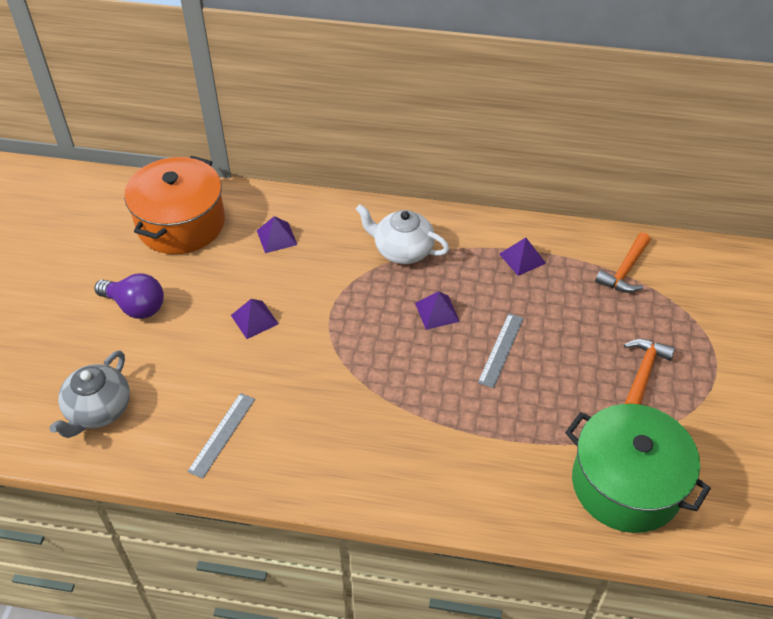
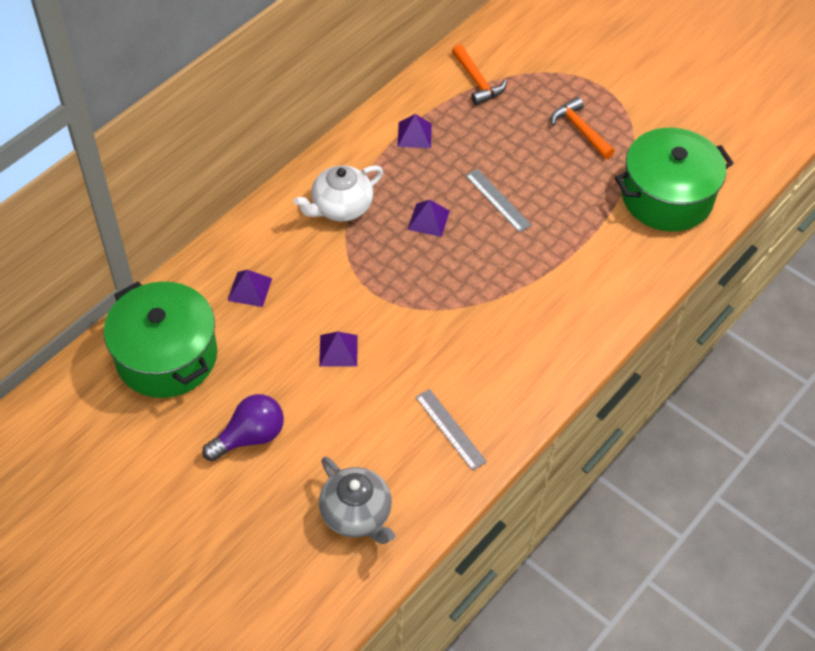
camera: 60 degrees left, 5 degrees up
orange pot [124,156,225,254] -> green pot [104,282,217,398]

